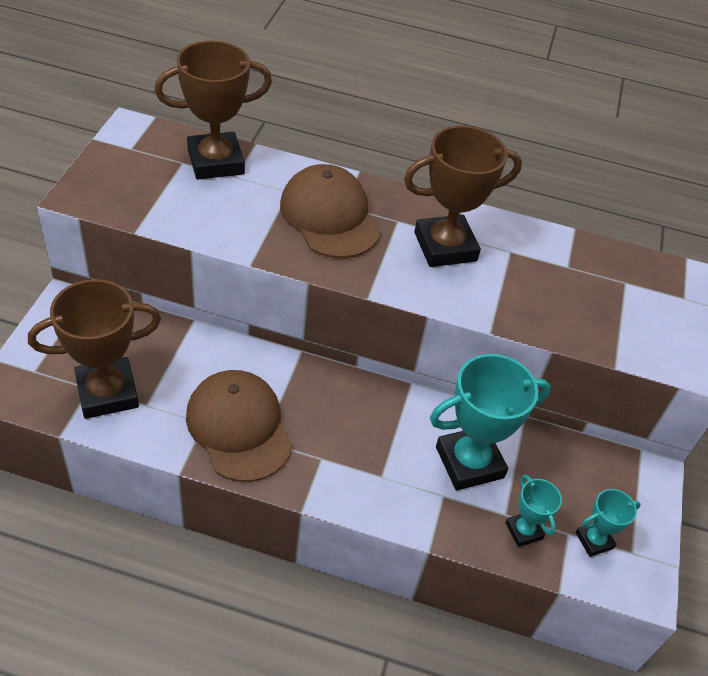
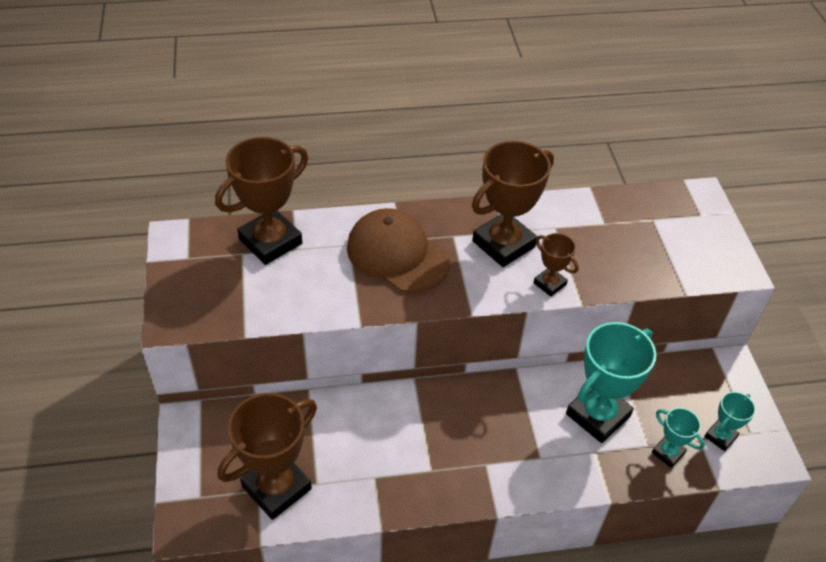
camera: 20 degrees left, 0 degrees up
brown cap [186,370,292,482] -> none
none -> brown trophy [533,233,579,297]

